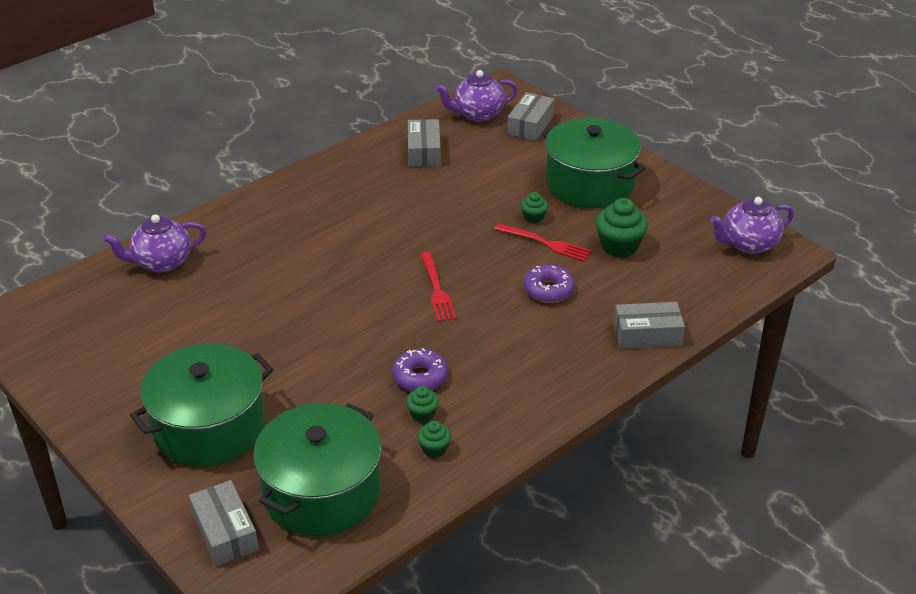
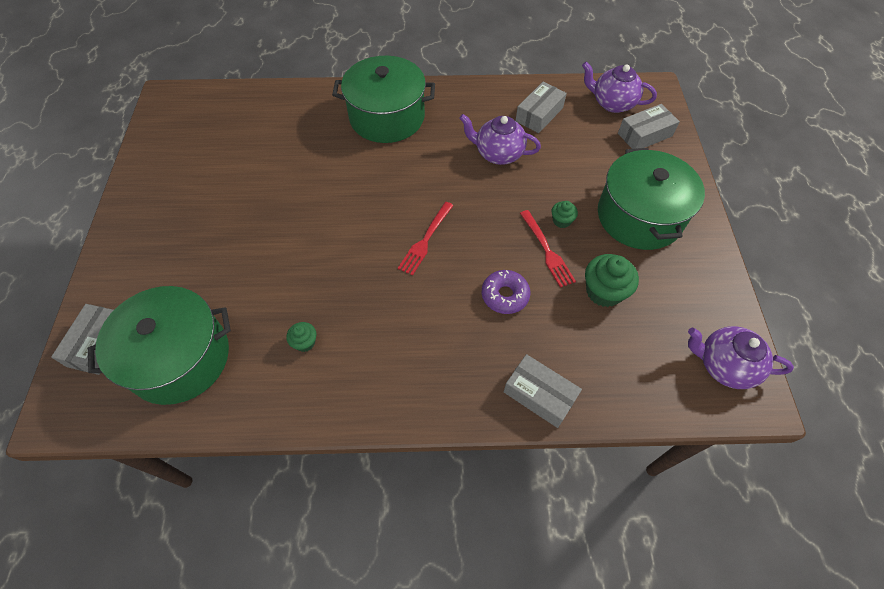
camera: 40 degrees right, 20 degrees up
purple teapot [103,214,206,272] -> purple teapot moved to [459,114,541,165]
green pot [130,343,273,467] -> green pot moved to [332,56,435,143]
purple donut [393,348,448,391] -> none
green cupcake [417,421,451,458] -> none

